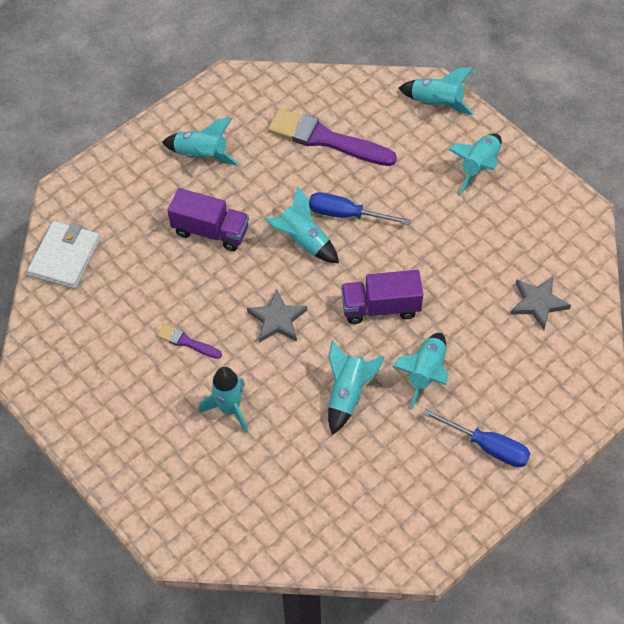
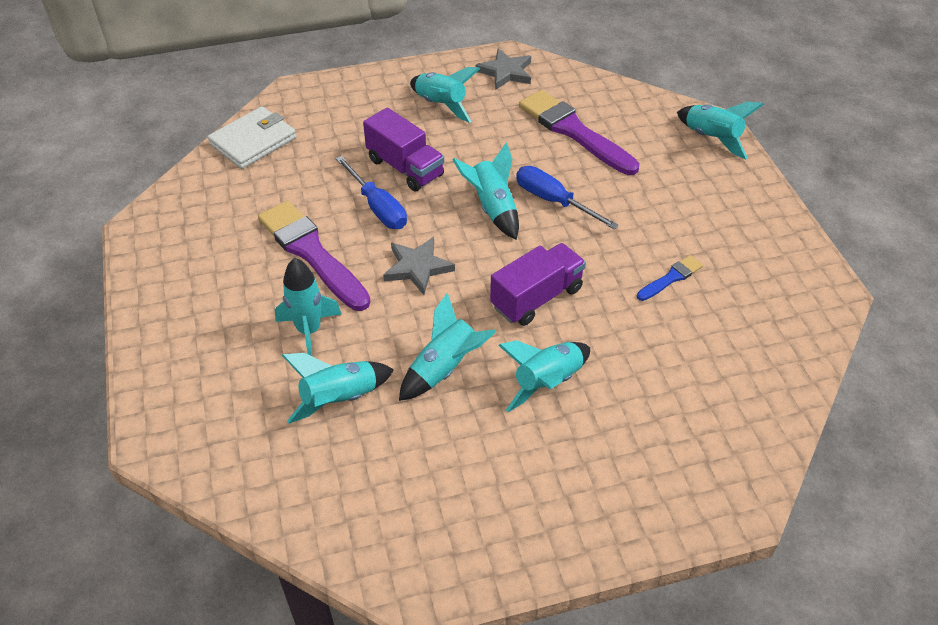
camera: 25 degrees right, 10 degrees down
purple brush [157,324,222,359] -> purple brush [258,201,370,311], size x2.11
purple truck [341,270,423,324] -> purple truck turned 120 degrees clockwise [490,243,586,326]
blue screwdriver [422,408,531,467] -> blue screwdriver moved to [336,156,407,229]
turquoise rocket [448,133,502,194] -> turquoise rocket moved to [282,353,394,424]
grey star [510,276,571,330] -> grey star moved to [475,49,531,89]
none -> blue brush [637,255,703,301]

